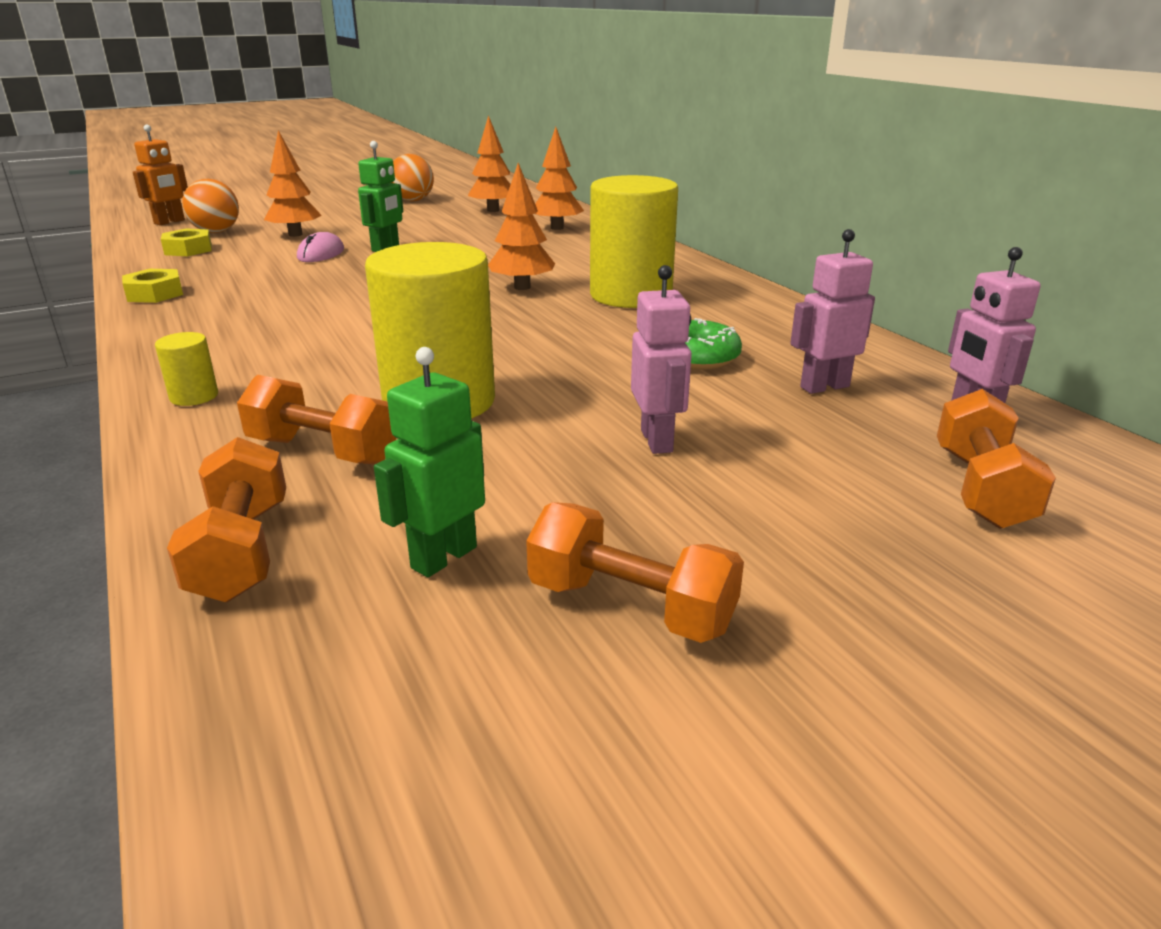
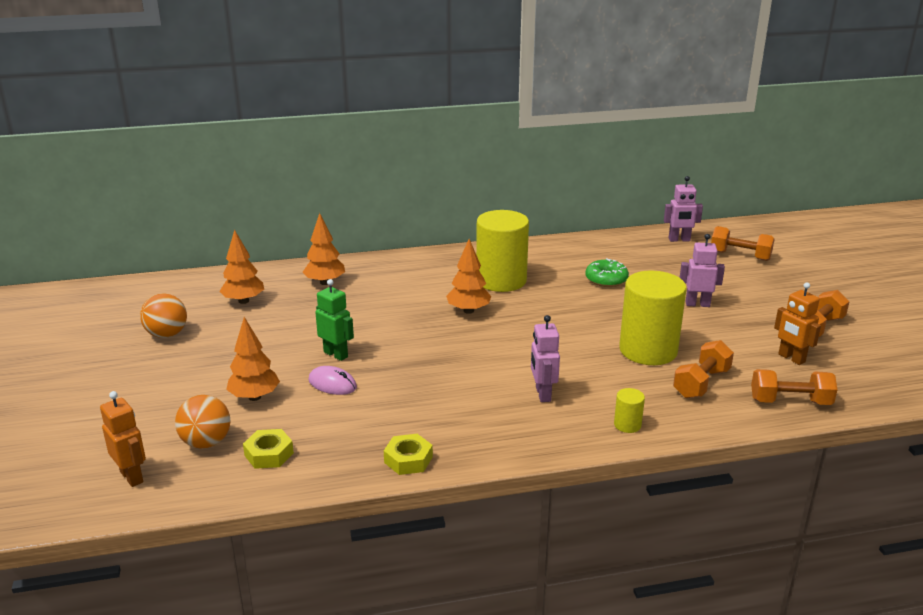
camera: 75 degrees left, 0 degrees up
green robot [374,347,485,577] -> orange robot [774,282,821,365]
pink robot [790,229,875,394] -> pink robot moved to [531,315,560,402]

